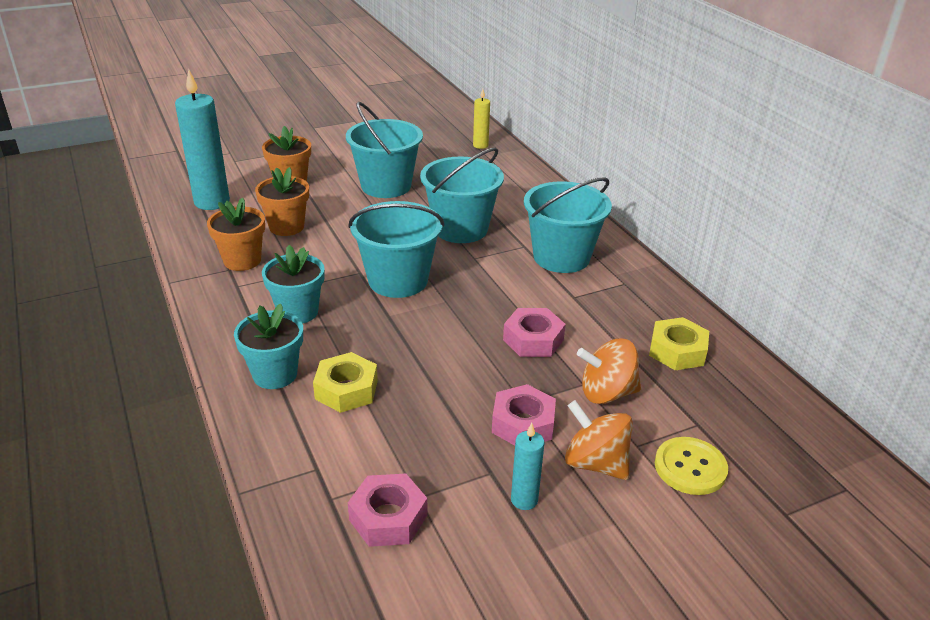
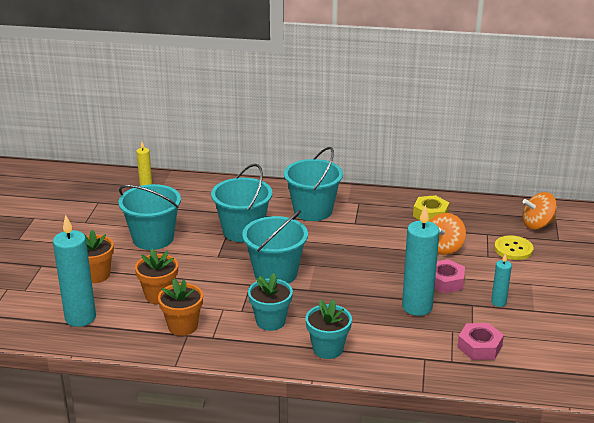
camera: 55 degrees left, 5 degrees down
yellow nut [313,352,378,413] -> none
pink nut [503,308,566,357] -> none
orange spinning top [565,400,633,480] -> orange spinning top moved to [523,192,557,230]
none -> turquoise candle [402,205,440,316]

